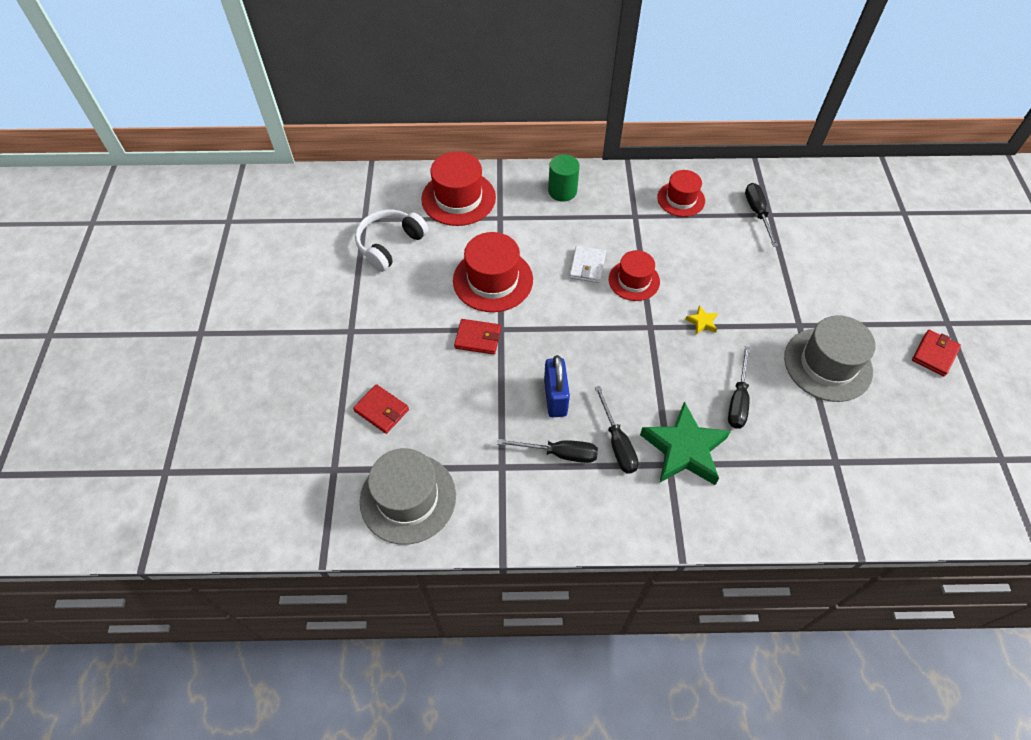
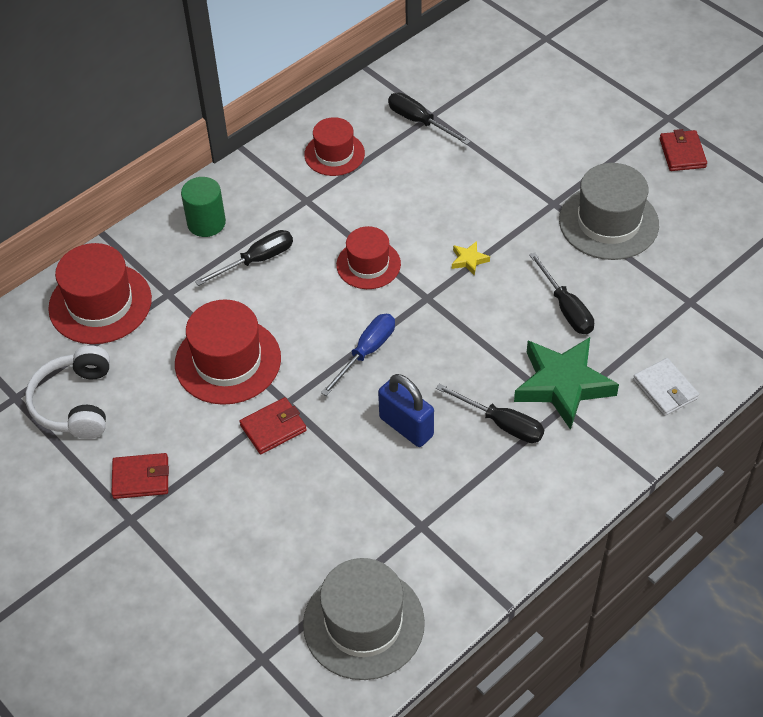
camera: 40 degrees left, 5 degrees down
red wallet [353,384,409,434] -> red wallet moved to [111,453,169,499]
black screwdriver [497,439,598,463] -> black screwdriver moved to [195,230,293,286]
white wallet [569,246,606,283] -> white wallet moved to [633,358,699,416]
none -> blue screwdriver [321,314,395,396]

